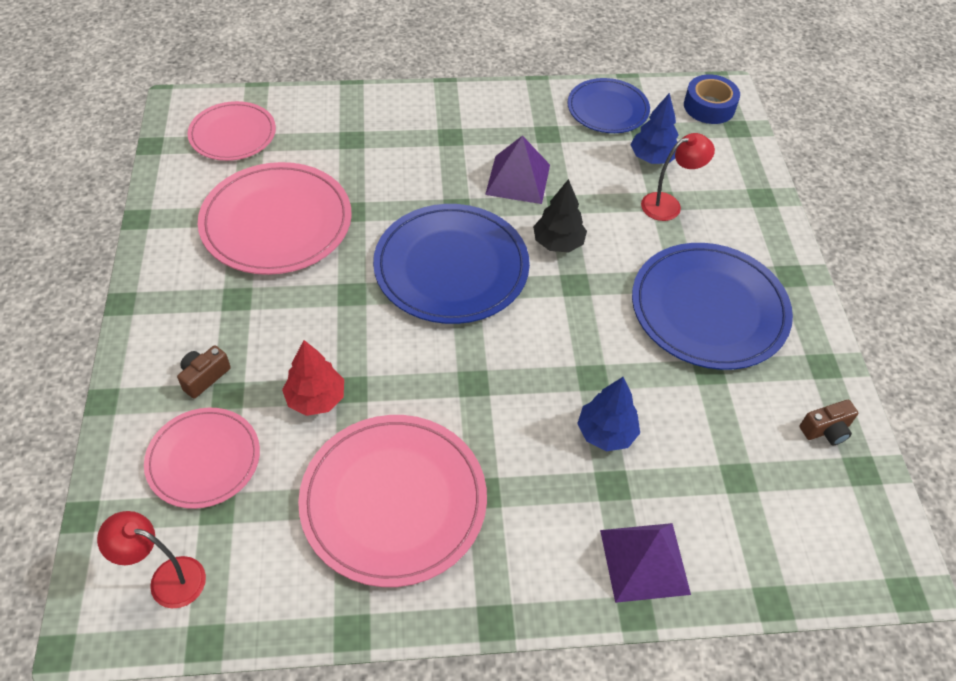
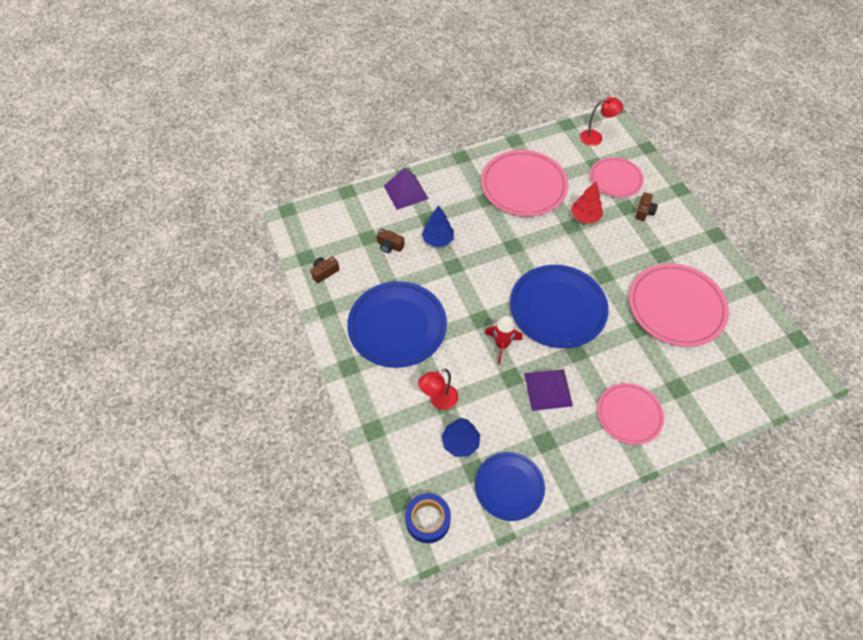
camera: 165 degrees right, 5 degrees up
pink plate [187,101,276,161] -> pink plate moved to [597,383,664,445]
black tree [533,179,587,253] -> red rocket [484,316,523,365]
none -> brown camera [377,228,405,253]

